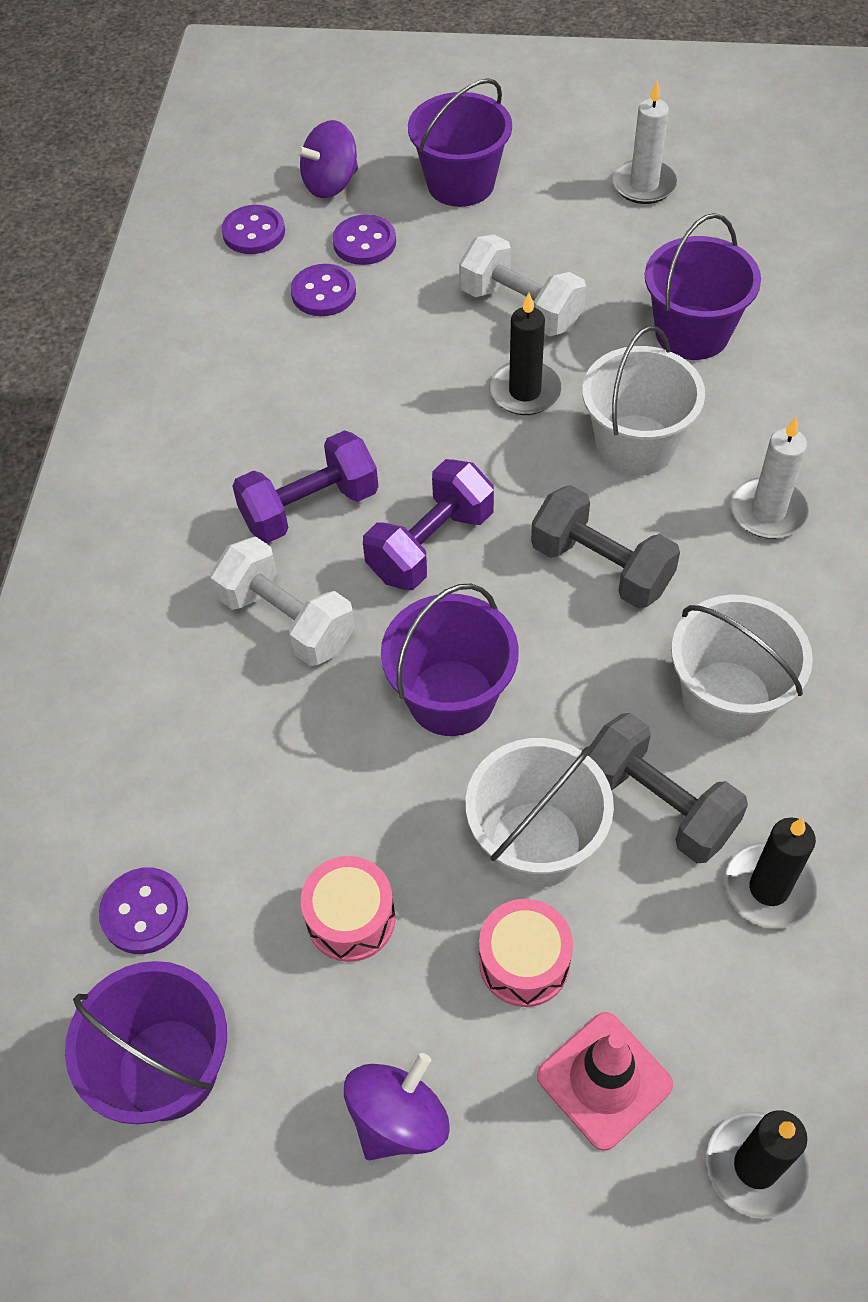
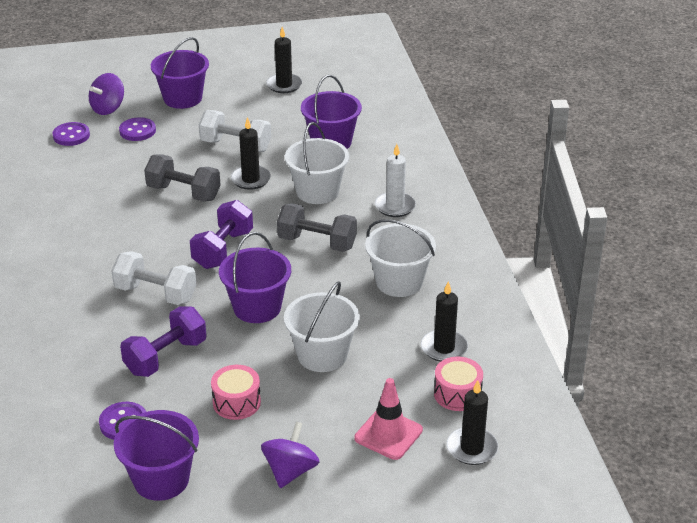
camera: 20 degrees left, 20 degrees down
purple dumbbell [233,430,379,543] -> purple dumbbell moved to [120,306,207,377]
purple button [291,264,356,316] -> none
pink drum [479,899,573,1007] -> pink drum moved to [434,357,483,411]
grey dumbbell [588,713,748,863] -> grey dumbbell moved to [144,154,221,202]
white candle [612,81,678,204] -> black candle [266,27,302,93]

